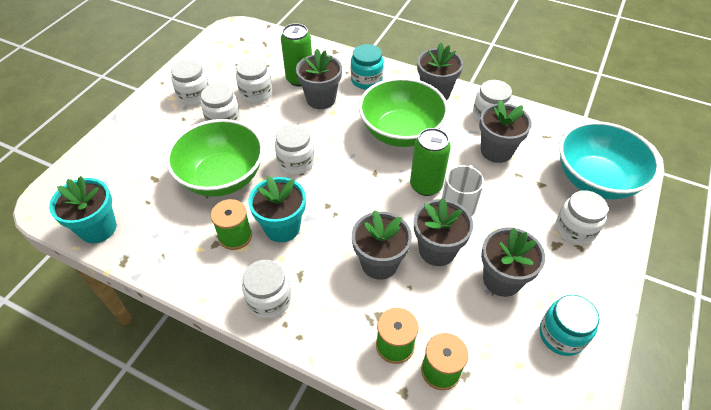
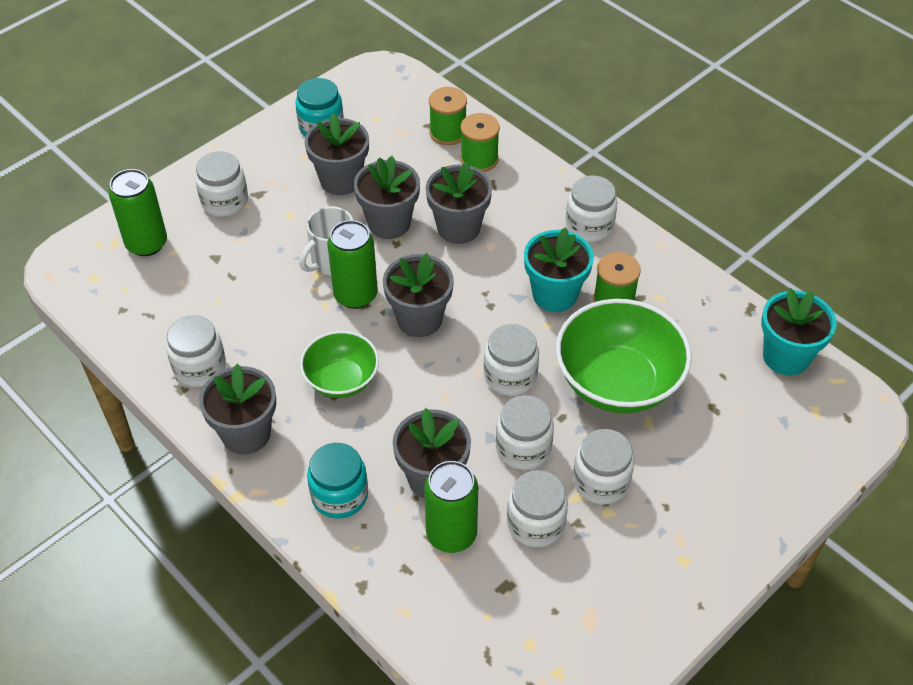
camera: 160 degrees left, 0 degrees up
white jar [171,59,209,106] -> white jar moved to [496,395,554,470]
green bowl [359,78,448,147] -> green bowl [300,331,379,398], size x0.59
grey flower pot [479,100,532,163] -> grey flower pot moved to [383,253,454,337]
turquoise bowl [559,121,660,200] -> green can [109,169,167,256]

